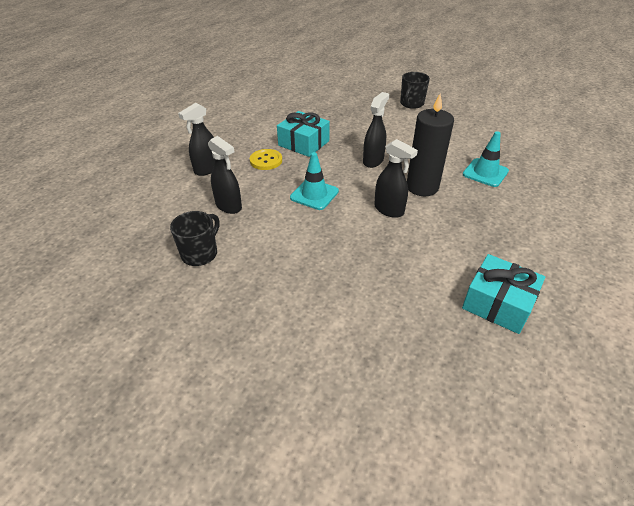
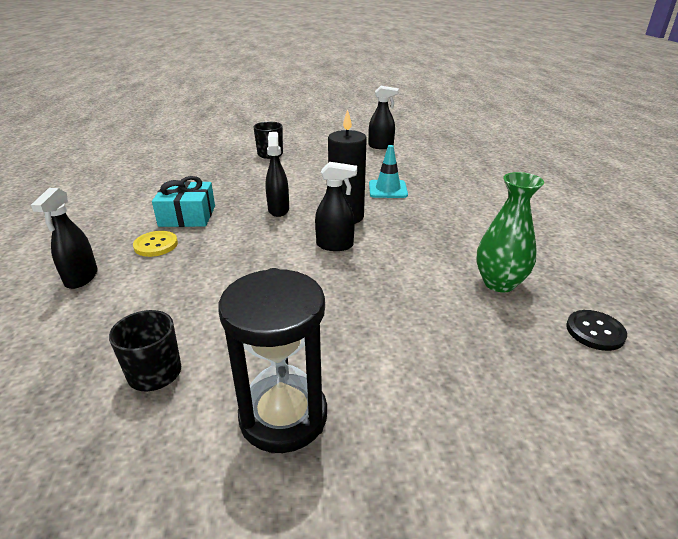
camera: 35 degrees left, 10 degrees down
black spray bottle [208,136,242,214] -> black spray bottle moved to [369,86,399,149]
turquoise traffic cone [290,152,339,210] -> none
turquoise gift [462,254,545,334] -> green vase [476,172,544,292]
none -> black hourglass [218,268,327,453]
none -> black button [566,310,627,351]

